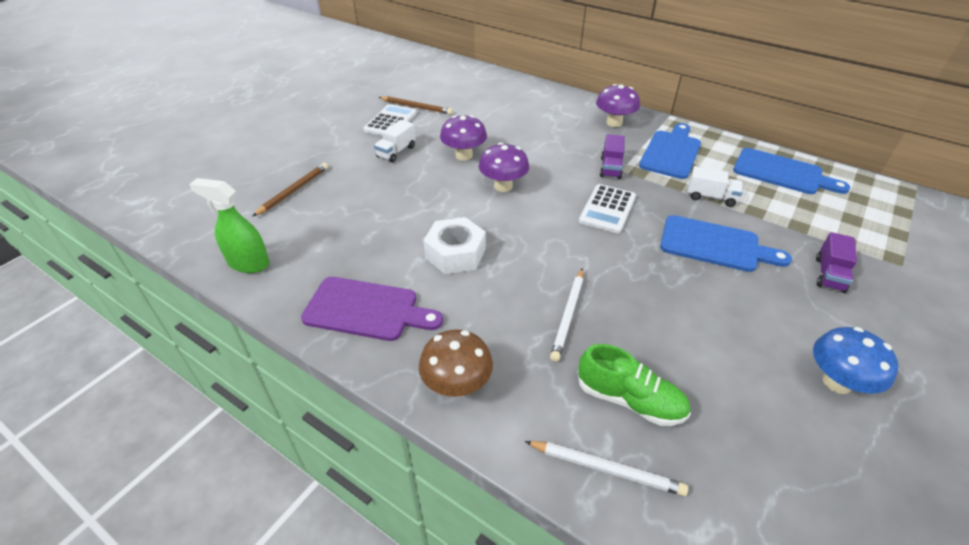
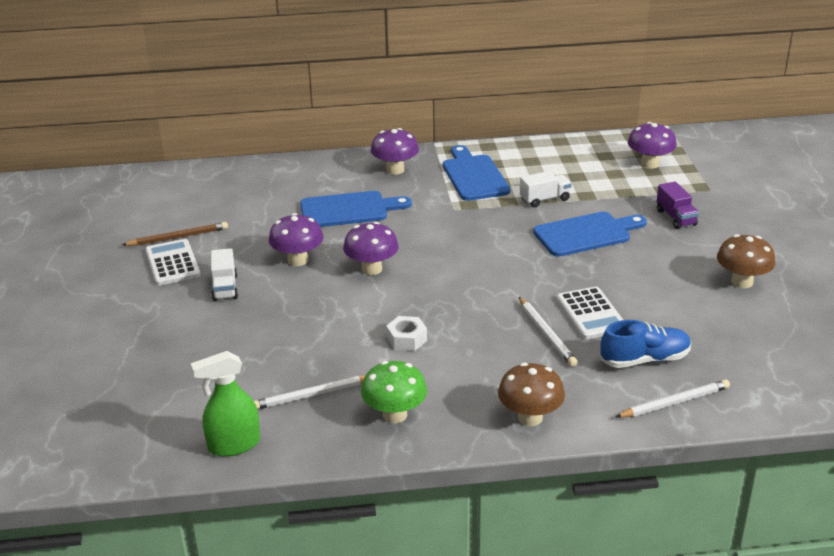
camera: 40 degrees left, 10 degrees down
brown pencil [252,163,328,217] -> none
purple cutting board [301,277,443,341] -> green mushroom [361,361,427,423]
white nut [424,217,486,274] -> white nut [386,316,427,351], size x0.63
green shoe [577,344,691,426] -> blue shoe [600,320,691,368]
white calculator [579,184,636,233] -> white calculator moved to [556,287,623,339]
purple truck [600,134,625,179] -> none
blue cutting board [733,148,850,194] -> blue cutting board moved to [300,191,412,227]
blue mushroom [813,327,899,394] -> brown mushroom [717,234,776,288]
none -> white pencil [254,376,365,410]
none -> purple mushroom [628,122,677,169]

